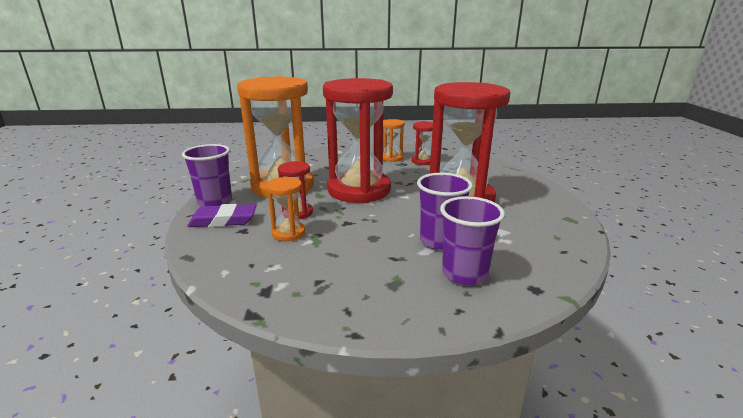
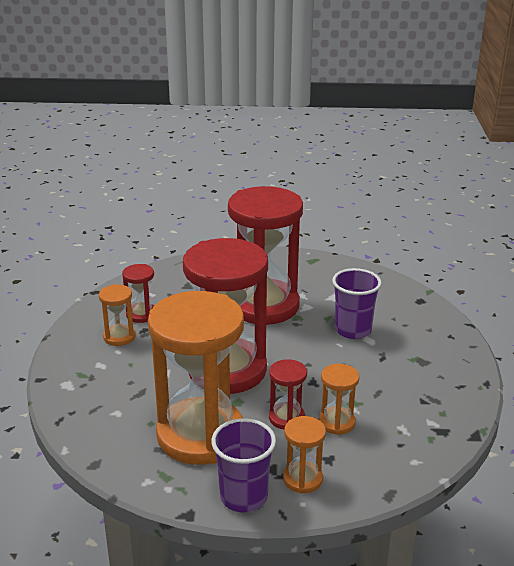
camera: 85 degrees left, 5 degrees up
purple eraser [187,204,257,227] -> orange hourglass [283,416,326,494]
purple cup [440,196,505,286] -> none

